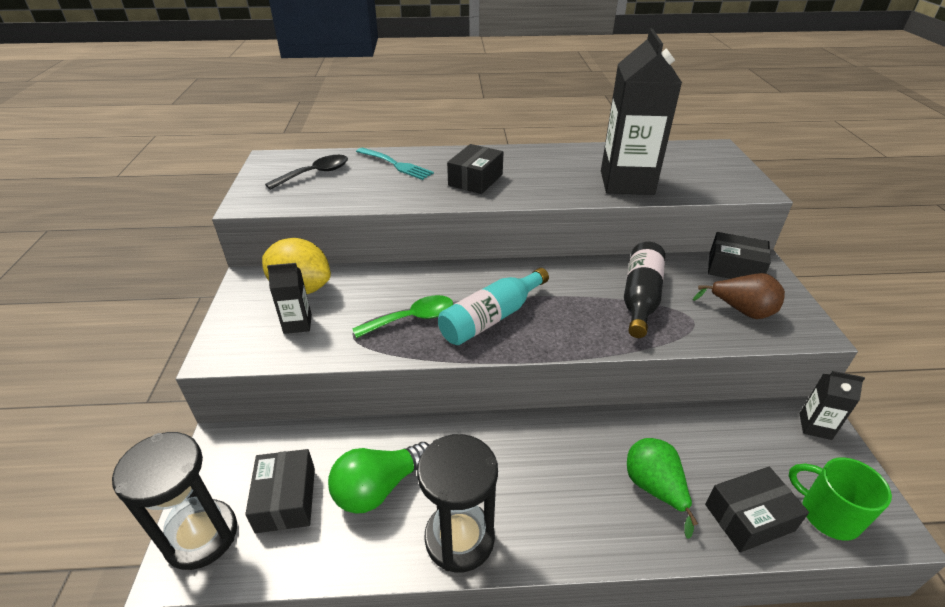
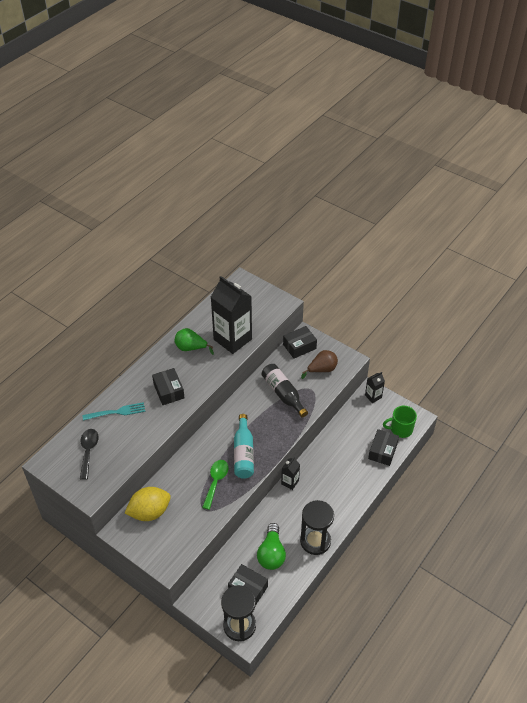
camera: 50 degrees left, 10 degrees up
black carton [267,263,312,334] -> black carton moved to [281,457,300,490]
green pear [627,438,698,539] -> green pear moved to [175,328,214,355]

